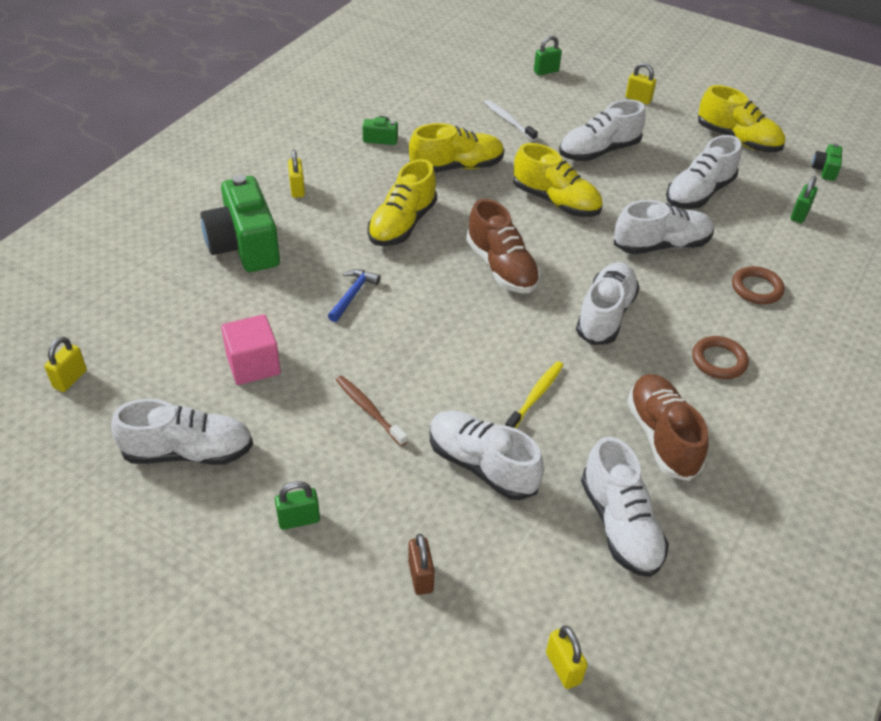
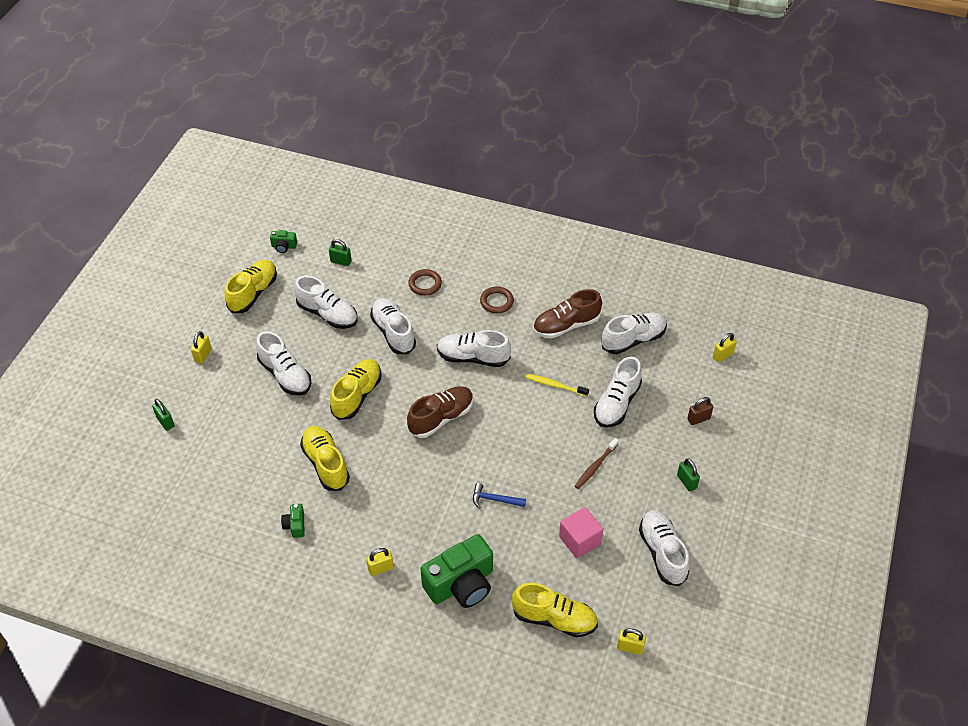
camera: 100 degrees left, 5 degrees up
yellow shoe [367,159,437,246] -> yellow shoe moved to [512,583,598,637]
white toothbrush [484,100,538,141] -> none

